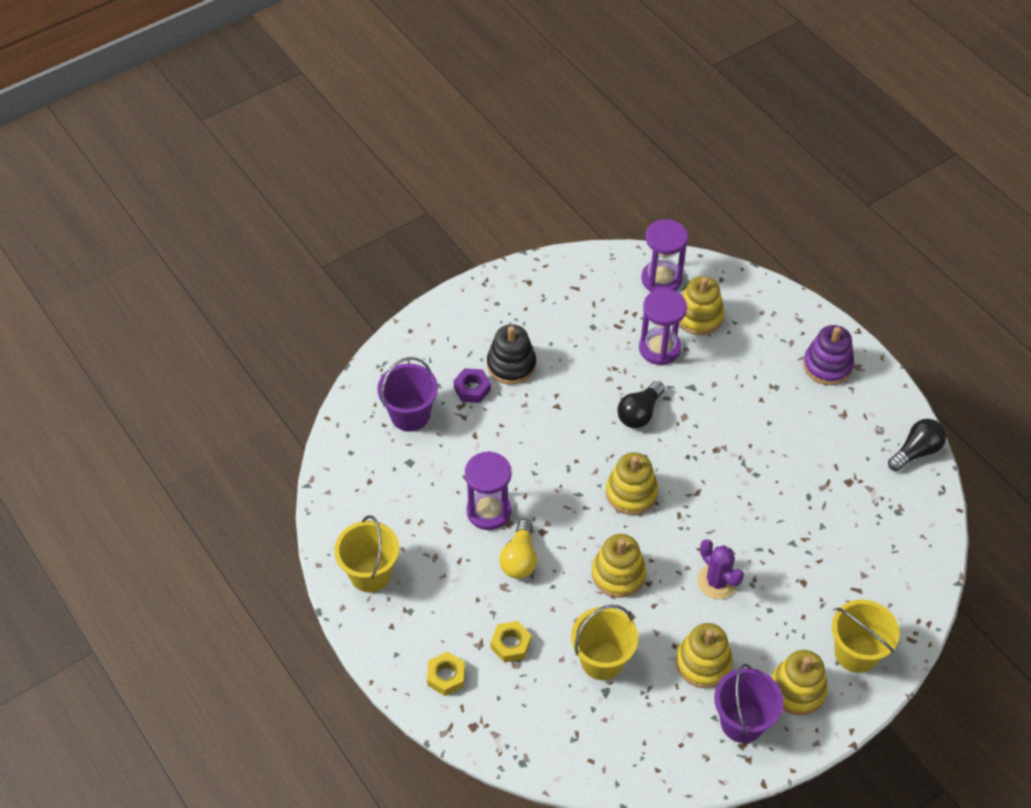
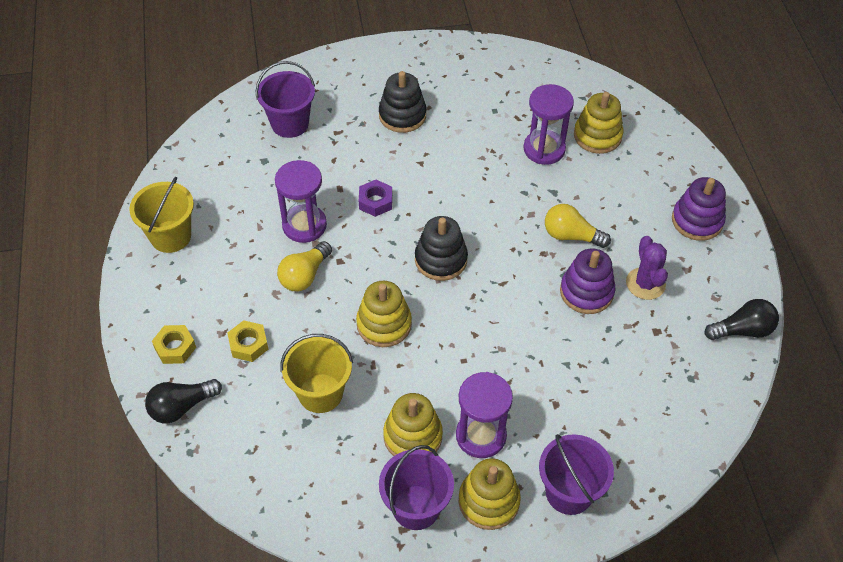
camera: 25 degrees right, 0 degrees up
purple nut [454,368,491,403] -> purple nut moved to [359,180,392,217]
yellow stacking toy [606,452,659,515] -> black stacking toy [415,216,468,281]
black light bulb [618,381,665,428] -> black light bulb moved to [145,379,222,423]
purple hourglass [642,219,688,292] -> purple hourglass moved to [456,372,513,458]
purple cactus [697,539,744,599] -> purple cactus moved to [626,236,668,300]
yellow bucket [832,599,900,673] -> purple bucket [539,434,614,515]
none -> yellow light bulb [545,204,611,248]
none -> purple stacking toy [560,248,615,314]

